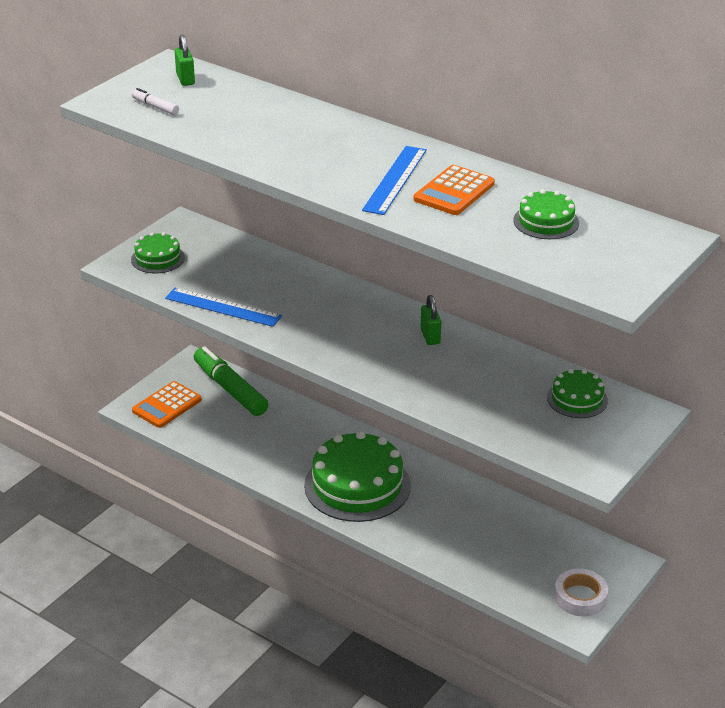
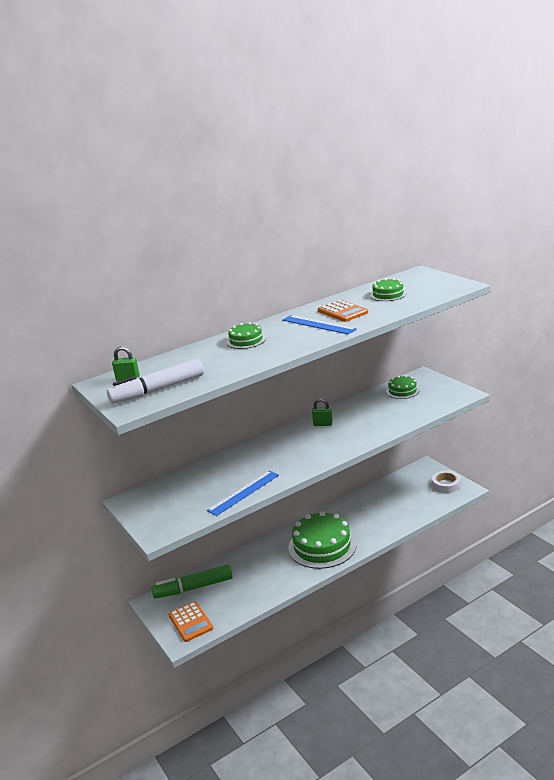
camera: 65 degrees left, 10 degrees down
green cake [131,232,185,273] -> green cake moved to [227,322,266,349]
white marker [132,88,179,115] -> white marker [107,359,204,404], size x2.23

